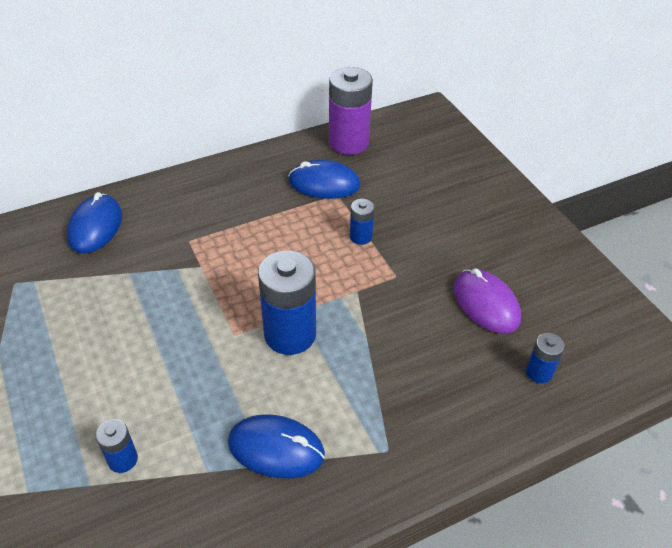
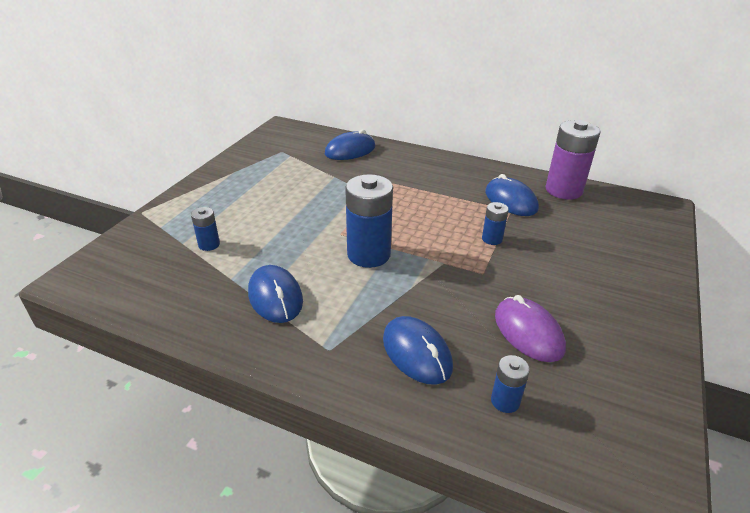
camera: 50 degrees right, 10 degrees down
purple mouse [454,268,521,333] -> purple mouse turned 45 degrees counterclockwise [495,295,566,362]
none -> blue mouse [383,316,453,385]

